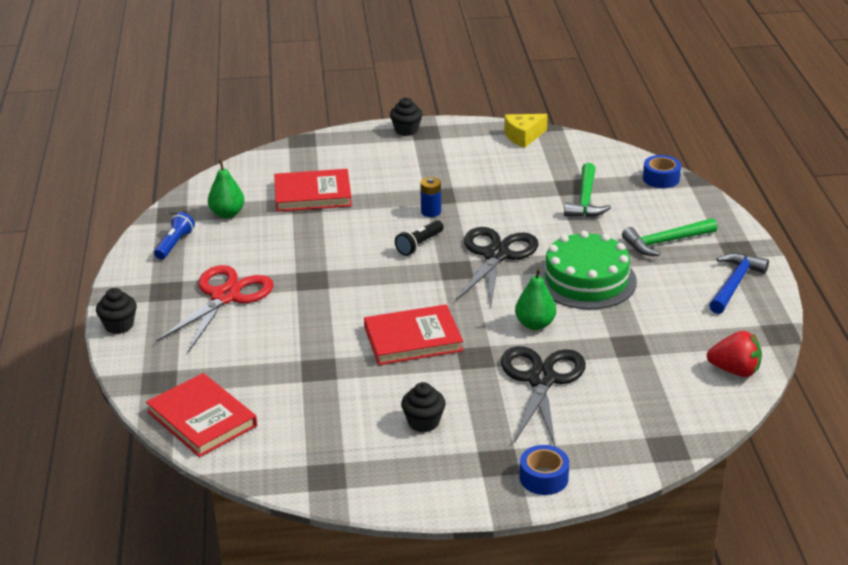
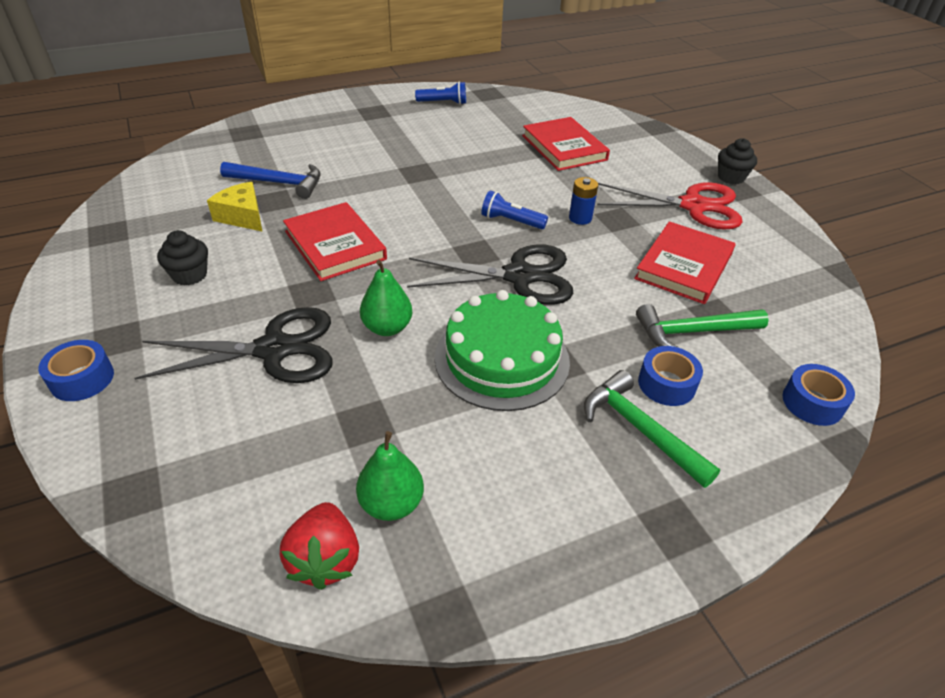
camera: 70 degrees right, 10 degrees up
black cupcake [96,288,137,334] -> none
red book [146,373,257,457] -> red book moved to [634,221,735,304]
red scissors [156,265,274,353] -> red scissors moved to [597,182,743,230]
green pear [208,160,245,218] -> green pear moved to [356,431,424,521]
black flashlight [395,220,444,256] -> blue flashlight [481,190,548,229]
yellow cheese [504,114,548,148] -> yellow cheese moved to [207,182,263,232]
blue hammer [709,253,769,314] -> blue hammer moved to [220,162,321,199]
none -> blue tape [638,346,703,406]

